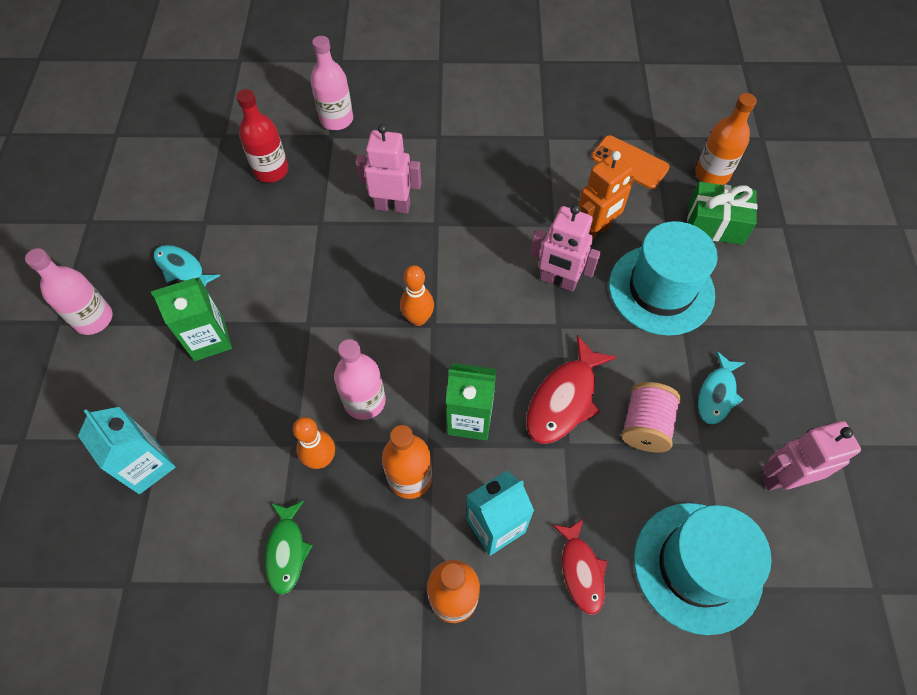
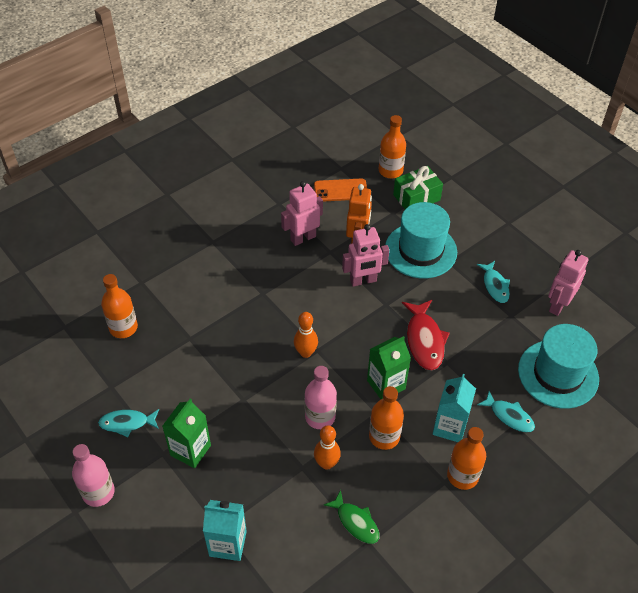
camera: 40 degrees left, 10 degrees down
red bottle [236,89,288,183] -> orange bottle [101,274,138,338]
pink bottle [310,36,353,130] -> none
pink robot [355,124,422,213] -> pink robot moved to [281,181,323,246]
red fish [552,519,607,615] -> turquoise fish [477,391,535,432]
pink spool [621,382,681,453] -> none

